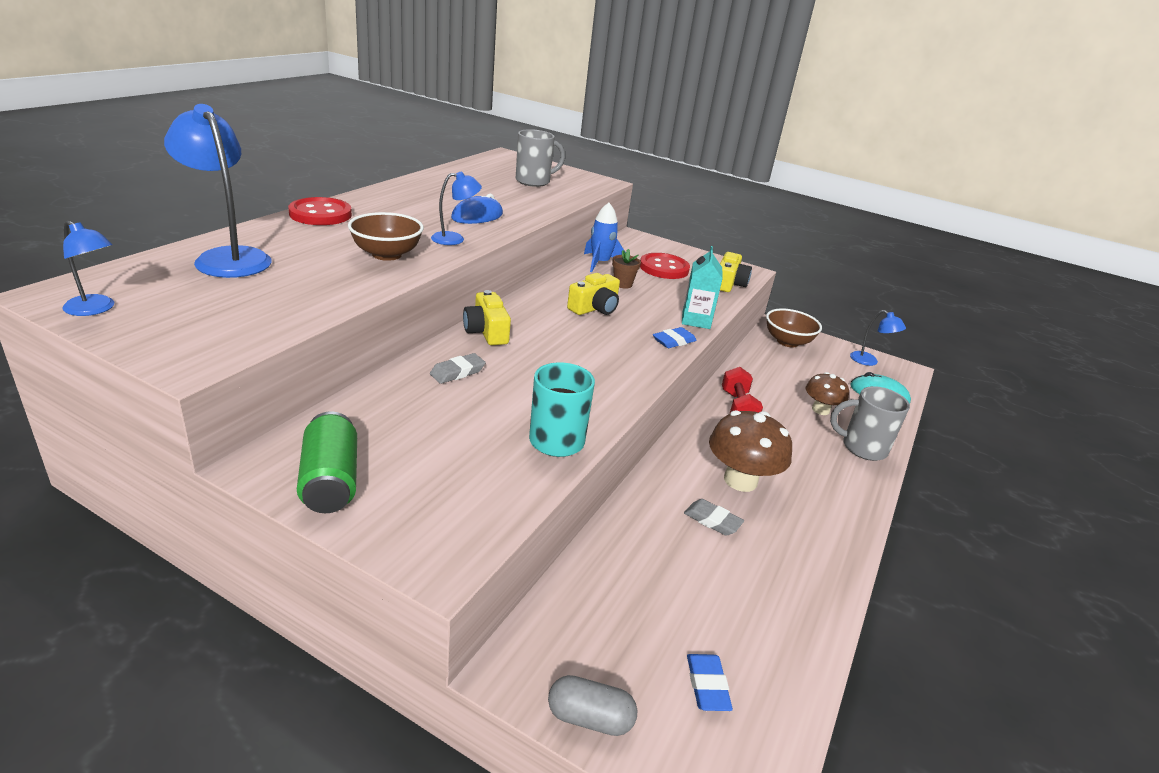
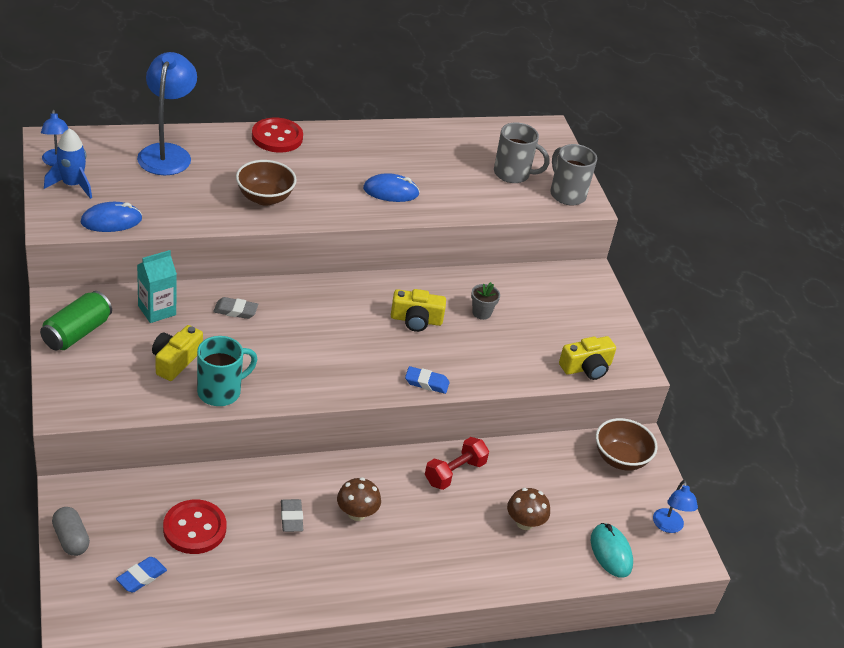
camera: 45 degrees right, 10 degrees up
blue lamp [431,172,482,245] -> none
yellow camera [463,290,511,345] -> yellow camera moved to [152,325,203,381]
blue rocket [584,203,626,272] -> blue rocket moved to [44,128,92,199]
brown flower pot [612,249,641,289] -> grey flower pot [471,282,500,320]
red button [640,253,690,279] -> red button moved to [163,500,226,554]
turquoise carton [682,246,723,329] -> turquoise carton moved to [137,250,177,323]
brown mushroom [709,410,792,492] -> brown mushroom [337,477,381,521], size x0.61
grey mug [830,386,910,461] -> grey mug moved to [550,144,597,206]
none -> blue mouse [80,202,142,232]

